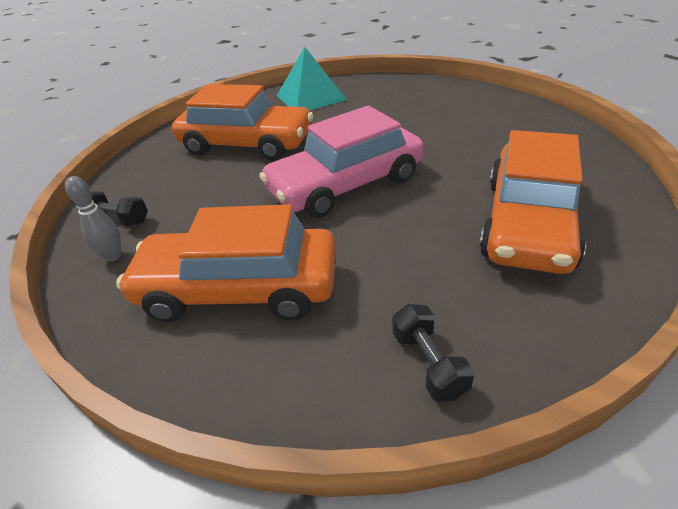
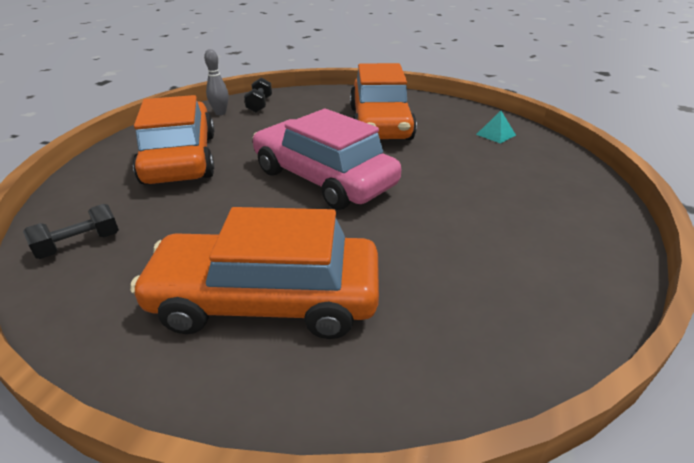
camera: 70 degrees right, 5 degrees down
turquoise pyramid [277,47,347,111] -> turquoise pyramid [476,111,516,144], size x0.46

